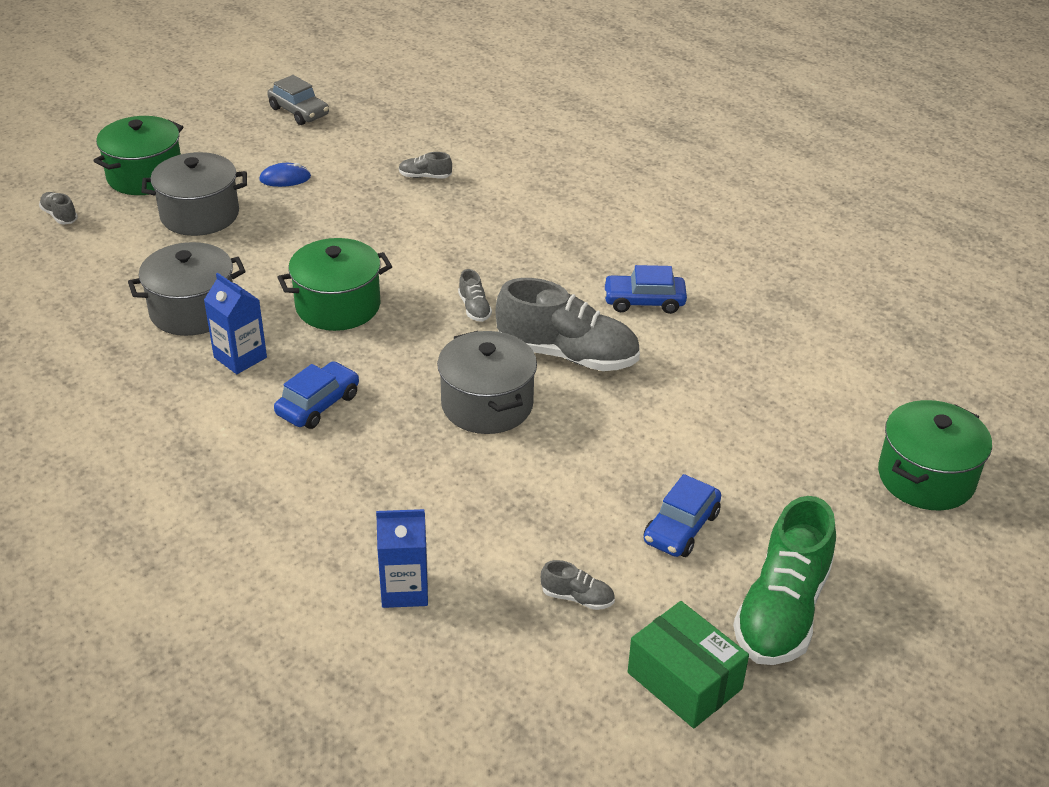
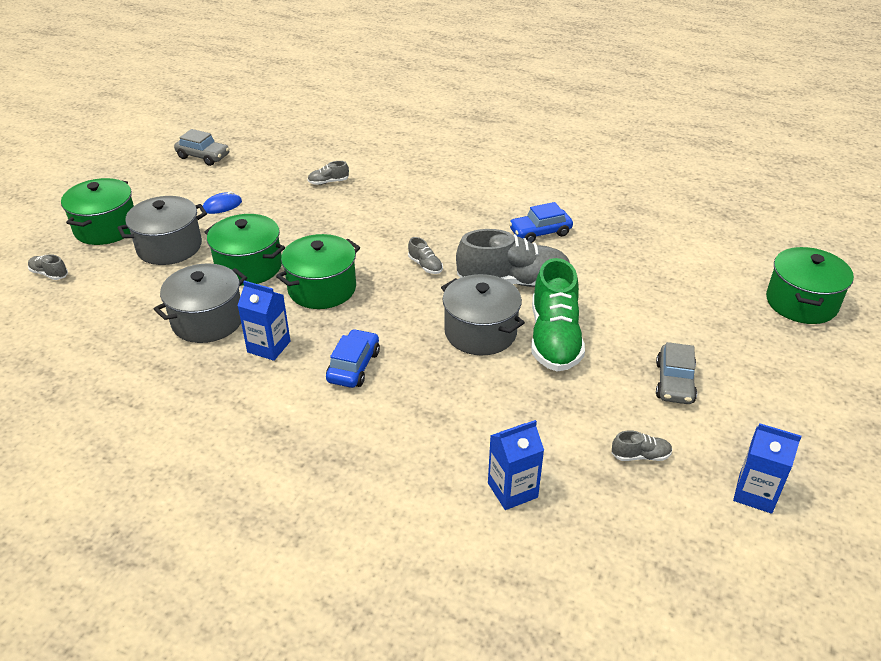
camera: 20 degrees left, 0 degrees up
green box [628,601,749,728] -> blue carton [733,423,801,514]
blue car [644,474,721,557] -> grey car [656,342,697,404]
green shoe [733,496,836,665] -> green shoe moved to [531,258,585,372]
none -> green pot [204,214,285,286]

